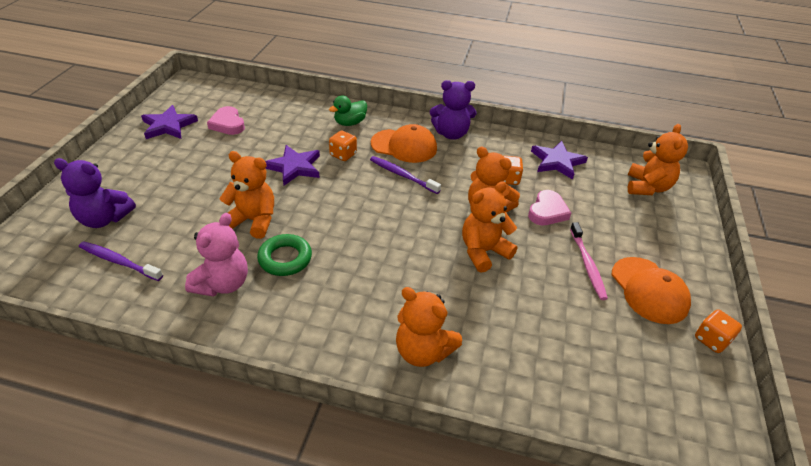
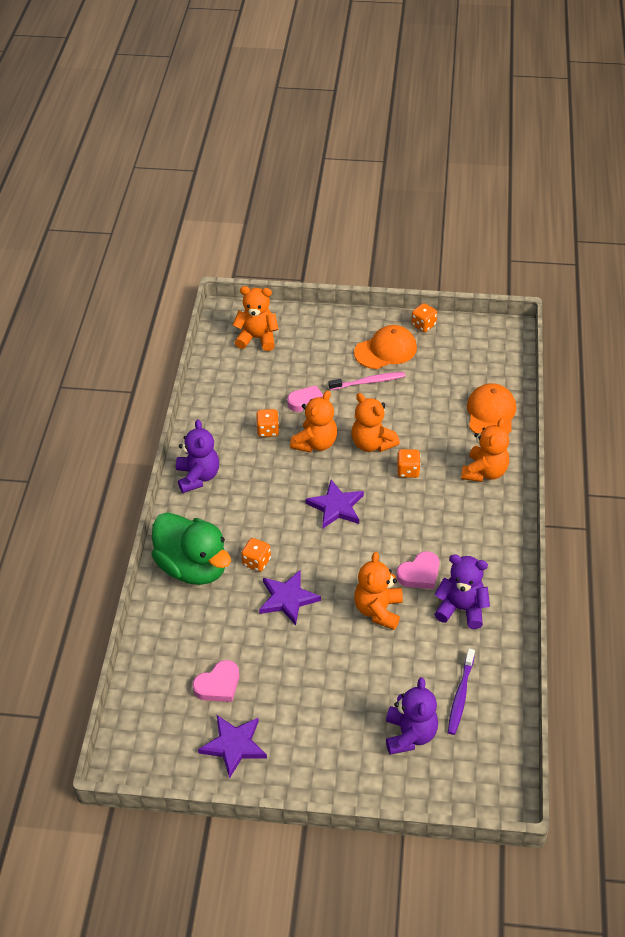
camera: 95 degrees left, 5 degrees up
pink teddy bear [185,213,248,297] -> purple teddy bear [434,554,490,629]
green ring [257,234,312,276] -> pink heart [397,551,440,589]
green duck [329,96,367,126] -> green duck [152,512,231,585], size x2.06
purple toothbrush [370,156,441,194] -> none
orange cap [371,124,437,163] -> orange cap moved to [467,383,516,434]
purple star [531,141,588,180] -> purple star moved to [305,480,364,528]
none -> orange dice [397,449,421,478]

